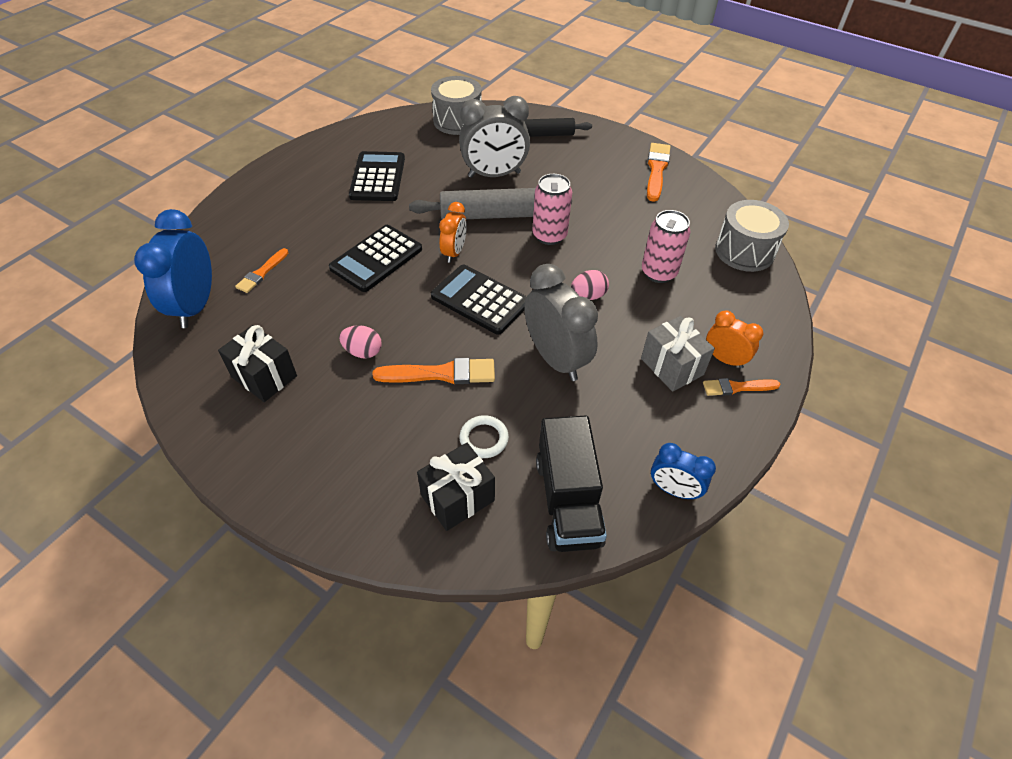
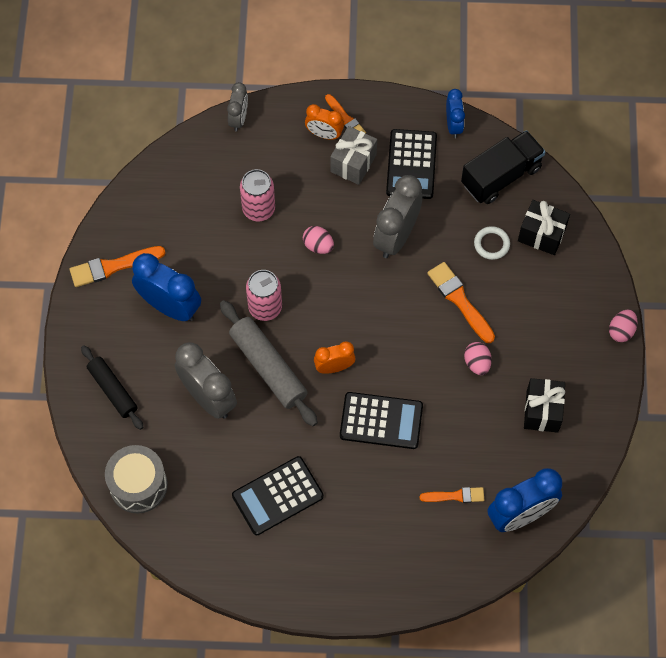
camera: 120 degrees left, 15 degrees up
black calculator [431,265,527,335] -> black calculator moved to [386,129,437,199]
orange clock [706,310,763,368] -> orange clock turned 75 degrees counterclockwise [305,104,344,140]
grey drum [715,200,789,272] -> none
none -> blue clock [132,253,201,321]
none -> grey clock [227,82,248,132]
none -> pink egg [609,310,638,342]

